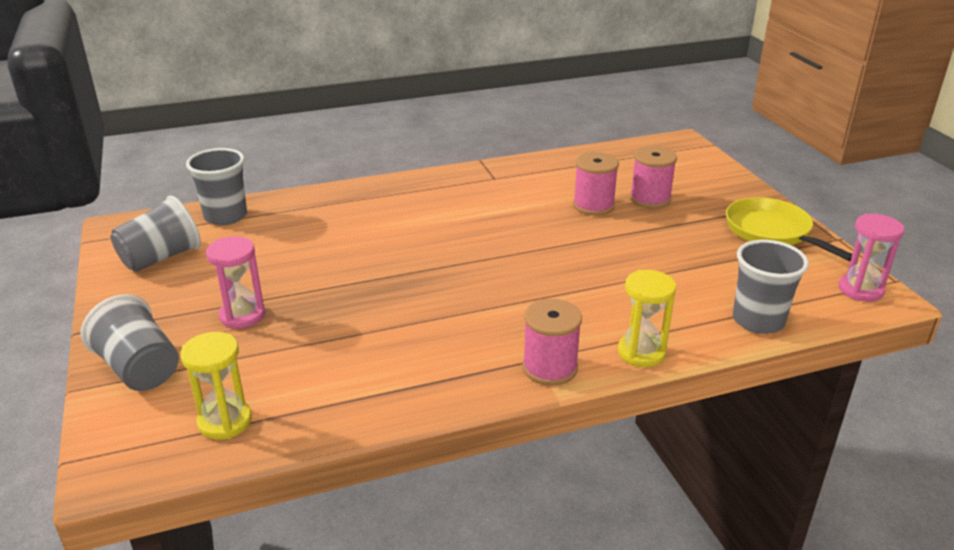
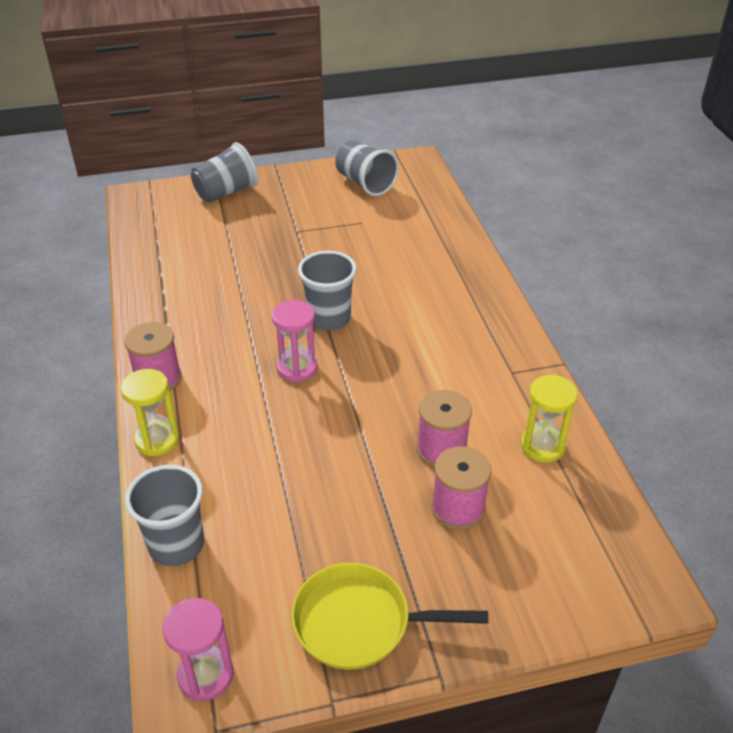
camera: 95 degrees right, 10 degrees up
yellow hourglass [180,332,252,440] -> yellow hourglass moved to [521,374,578,463]
grey cup [186,148,247,225] -> grey cup moved to [298,251,357,331]
pink hourglass [206,237,265,328] -> pink hourglass moved to [272,300,318,383]
yellow pan [726,197,852,261] -> yellow pan turned 150 degrees counterclockwise [291,563,488,670]

